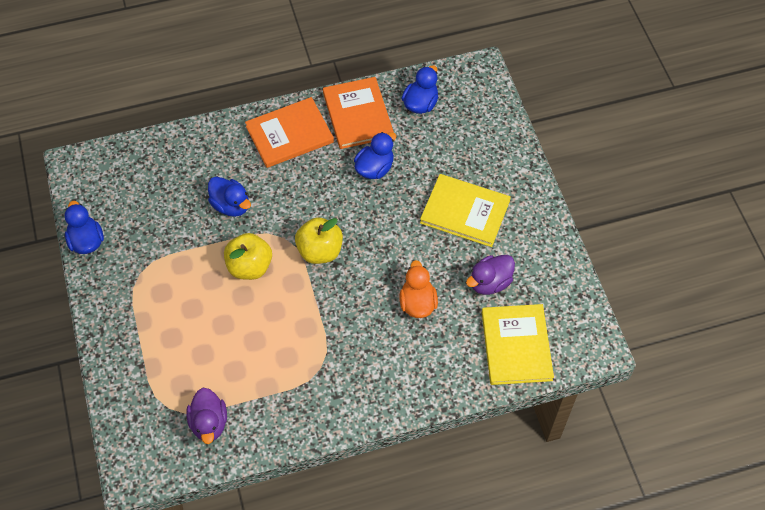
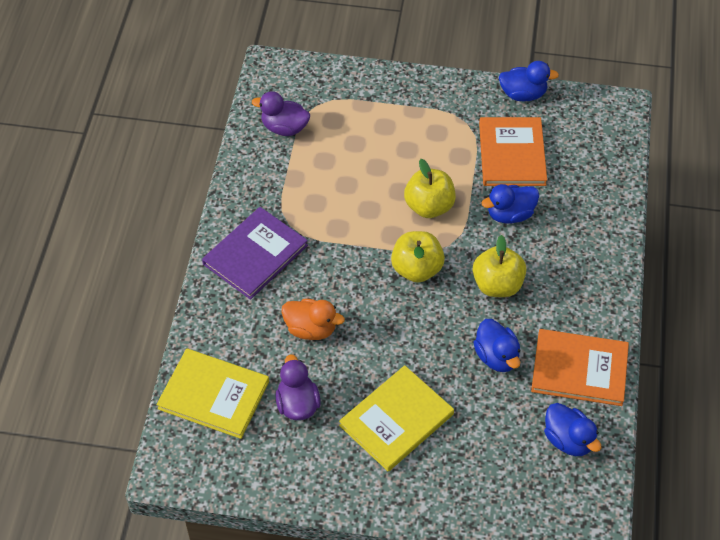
camera: 115 degrees right, 5 degrees down
orange book [245,97,334,168] -> orange book moved to [479,117,547,186]
none -> purple book [202,207,308,300]
none -> yellow apple [473,235,527,297]

